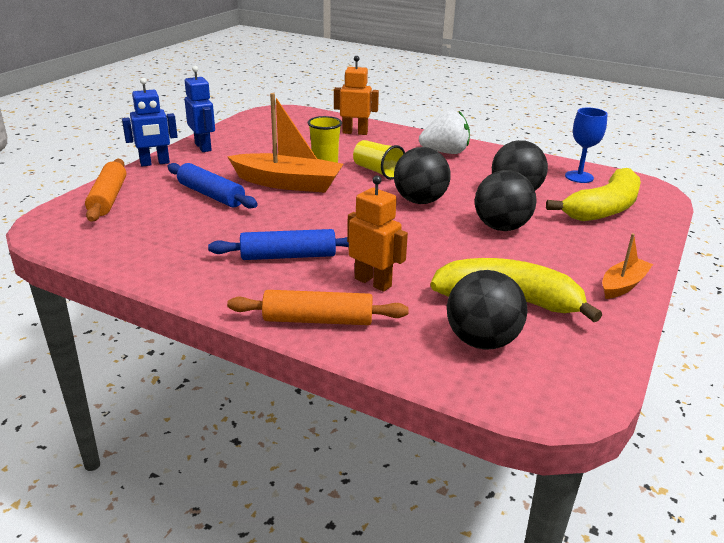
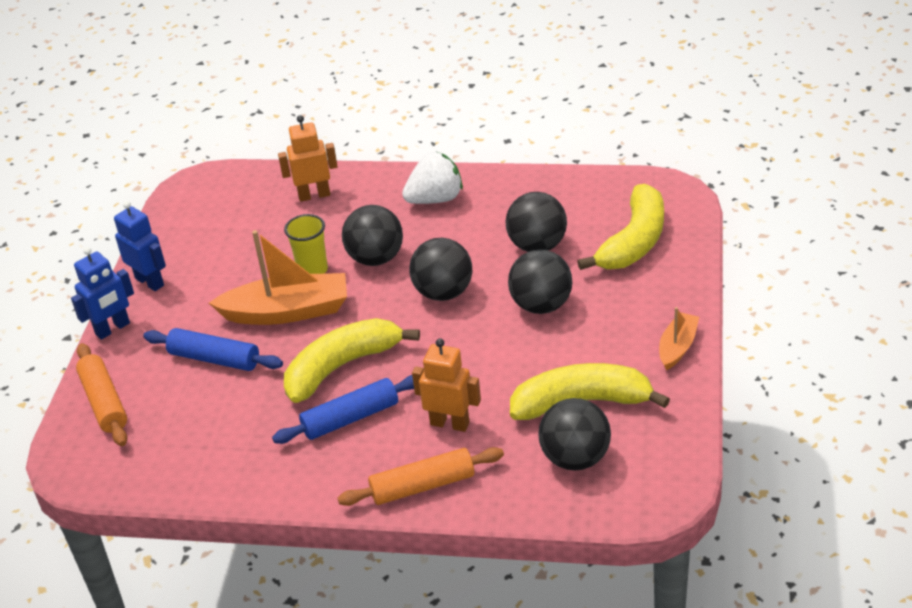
camera: 15 degrees left, 10 degrees up
yellow cup [353,140,405,180] -> black ball [342,205,403,266]
blue goblet [565,108,608,183] -> none
none -> yellow banana [284,318,420,403]

